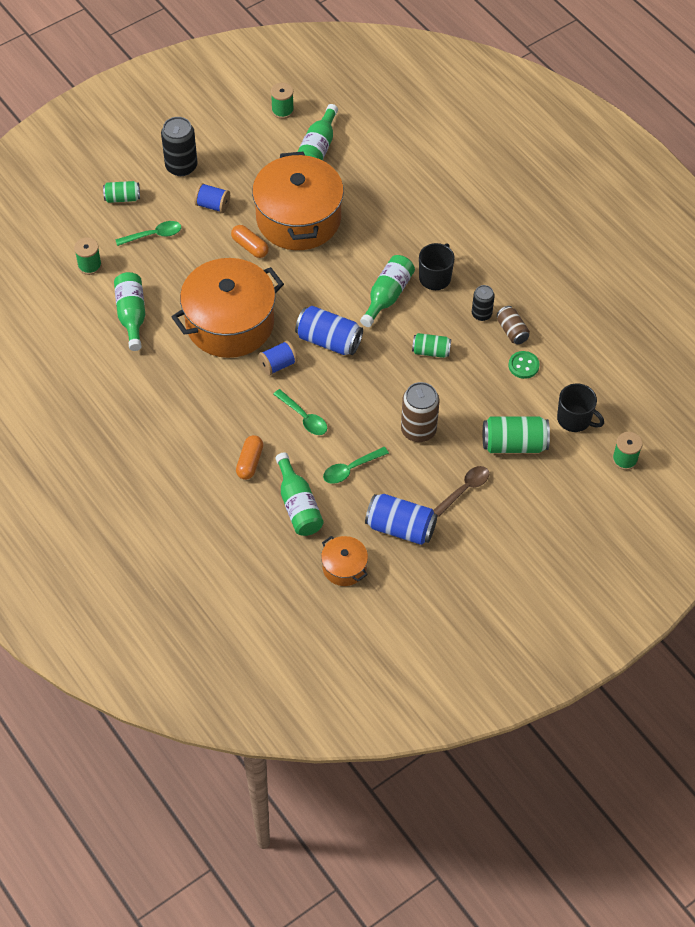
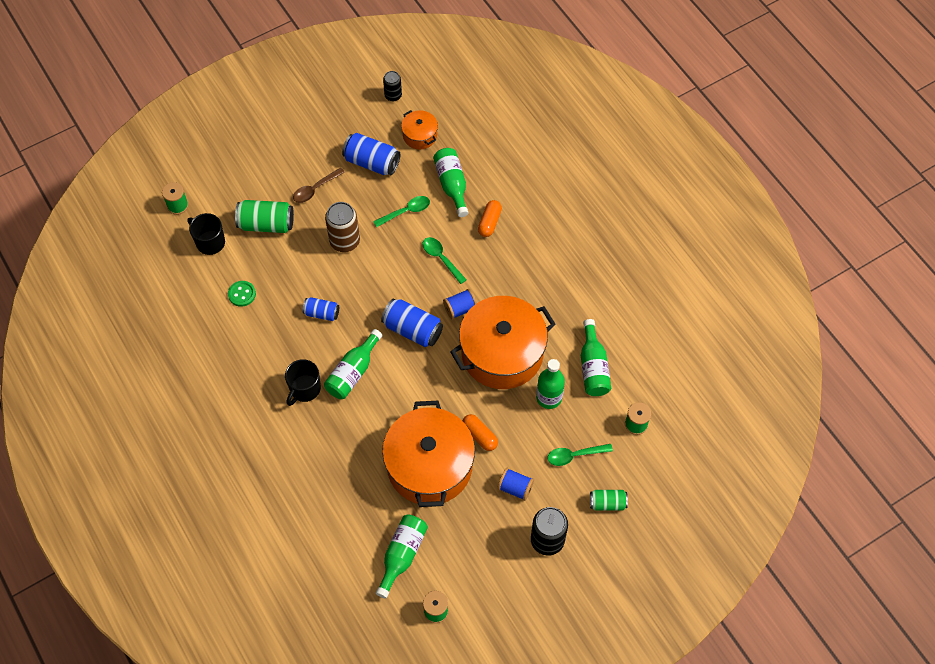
camera: 175 degrees left, 5 degrees up
green can [412,333,451,358] -> blue can [303,297,339,321]
black can [472,285,495,321] -> black can moved to [383,71,402,101]
brown can [497,306,530,344] -> none
none -> green bottle [536,359,565,409]

